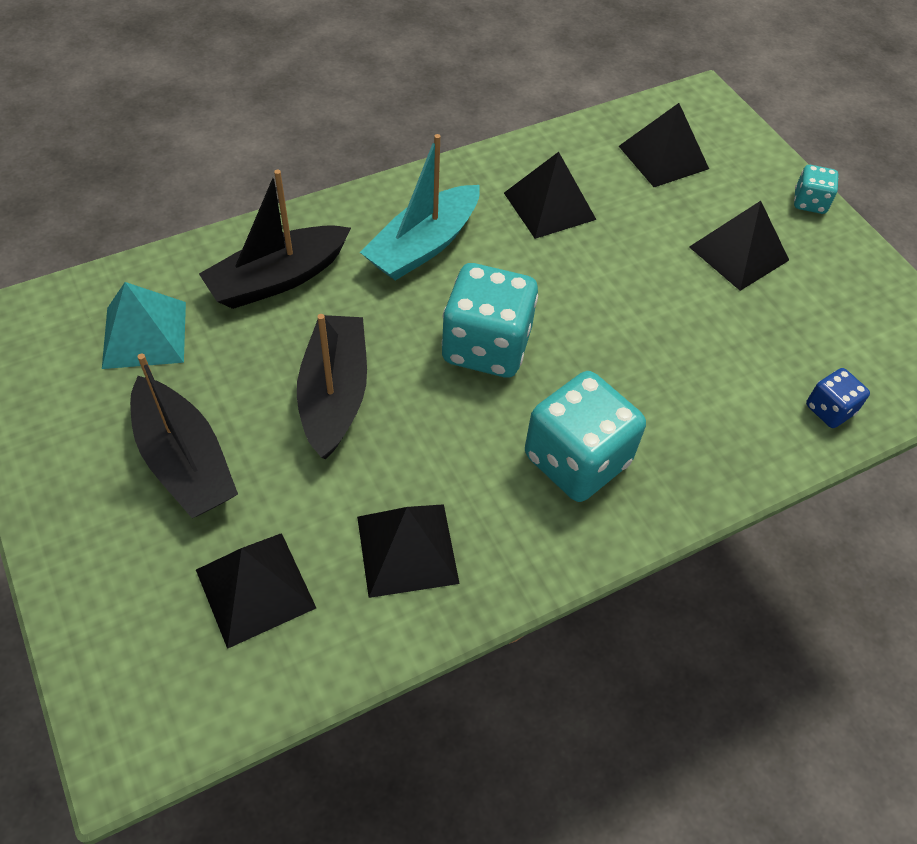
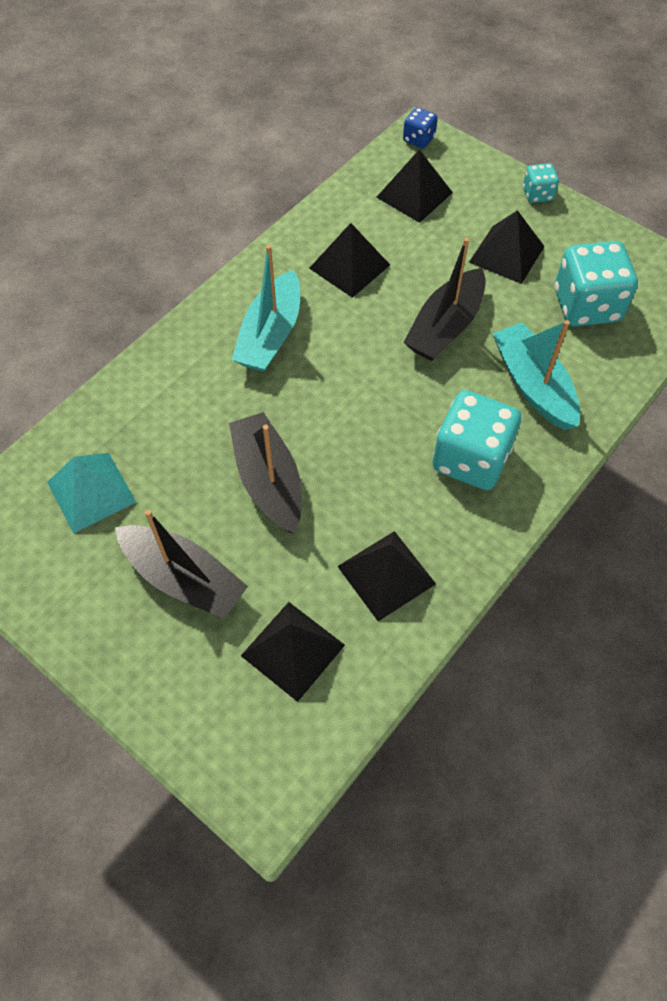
camera: 20 degrees left, 5 degrees up
black boat [199,169,351,309] -> black boat moved to [403,238,486,361]
turquoise dice [441,263,538,378] -> turquoise dice moved to [555,241,638,327]
blue dice [806,368,870,428] -> blue dice moved to [403,107,438,149]
none -> turquoise boat [492,320,580,430]

